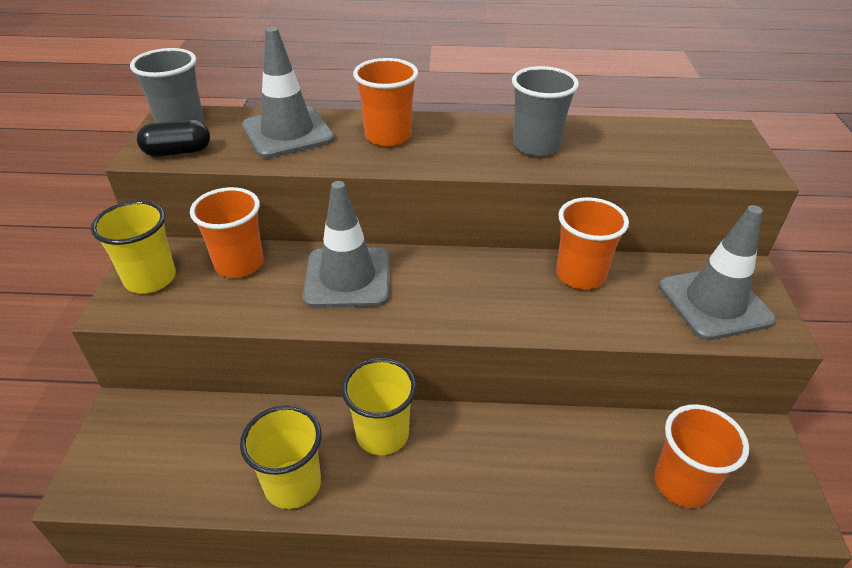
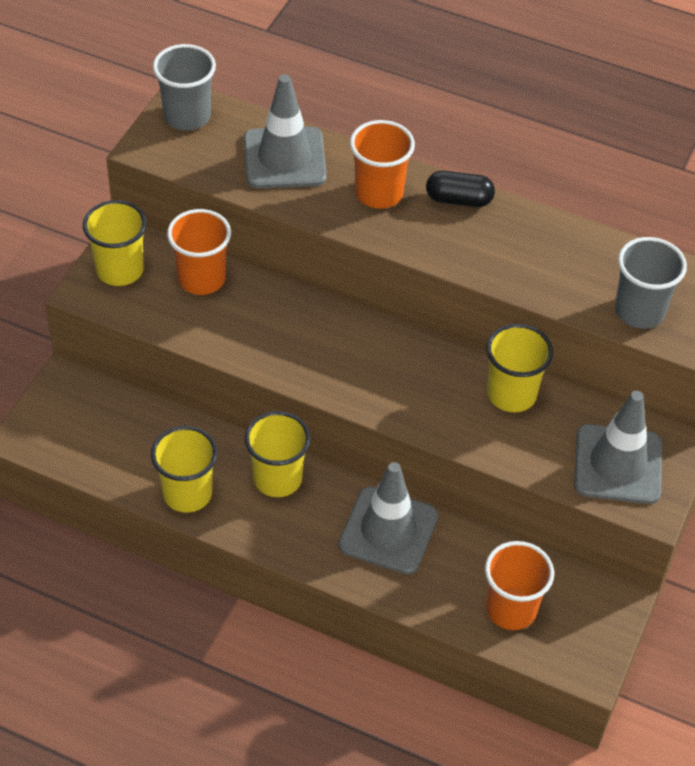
camera: 20 degrees right, 10 degrees up
black capsule [137,119,210,157] -> black capsule moved to [426,171,495,207]
grey traffic cone [303,181,389,308] -> grey traffic cone moved to [338,462,438,574]
grey cup [512,66,579,157] -> grey cup moved to [615,237,687,329]
orange cup [556,197,629,289] -> yellow cup [486,324,553,412]

